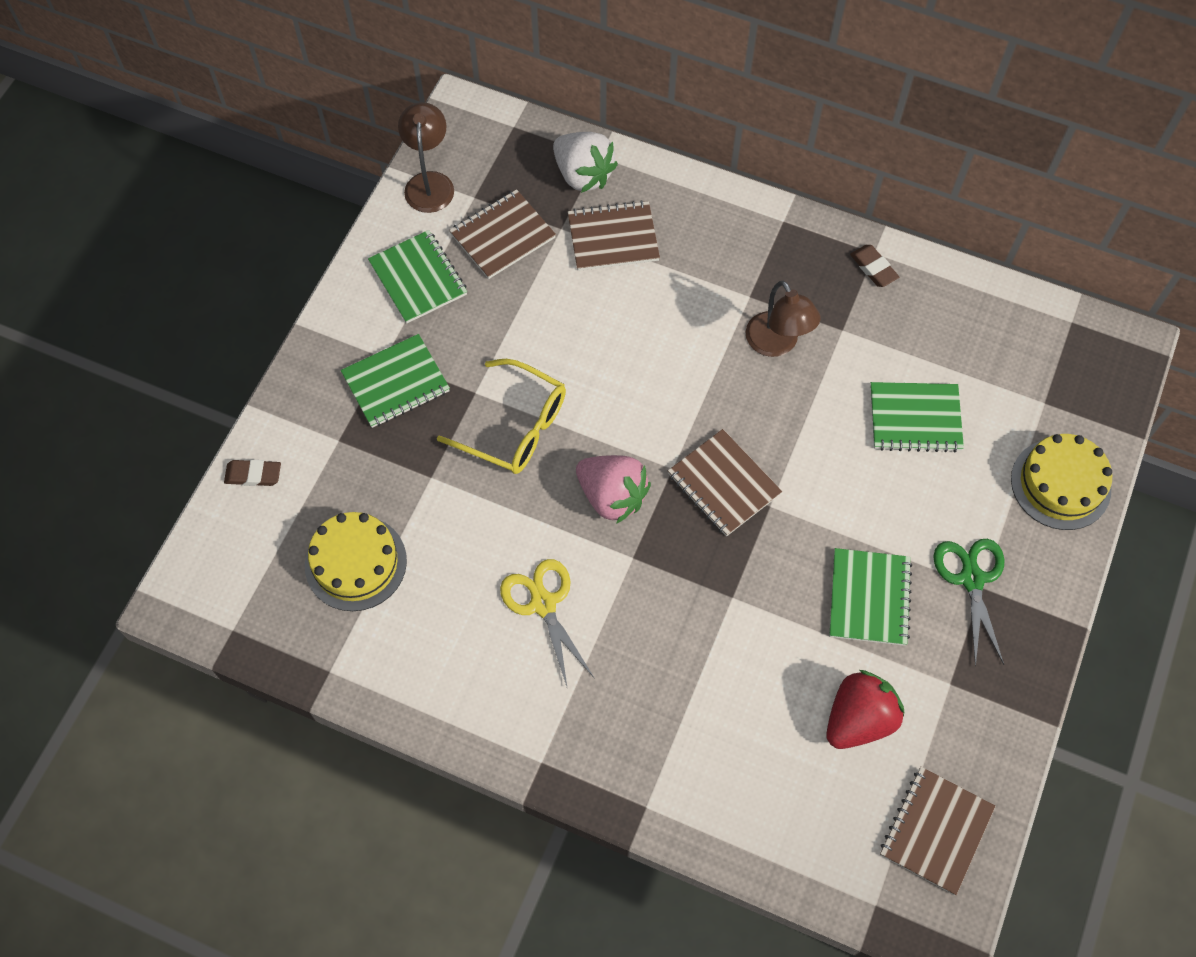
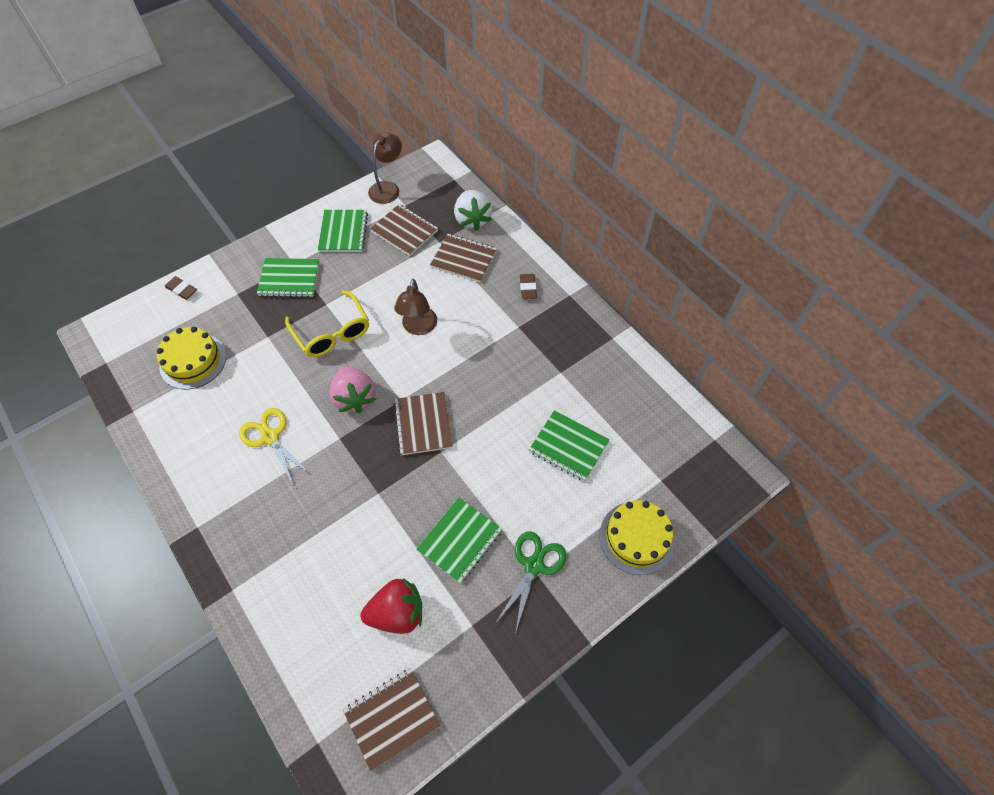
camera: 30 degrees right, 5 degrees down
brown notebook [449,189,556,279] -> brown notebook turned 45 degrees clockwise [370,204,438,256]
yellow scissors [500,559,595,689] -> yellow scissors turned 45 degrees counterclockwise [239,408,311,486]
brown lamp [746,281,821,357] -> brown lamp moved to [394,279,437,335]
brown eraser [850,245,899,287] -> brown eraser moved to [520,274,537,299]

